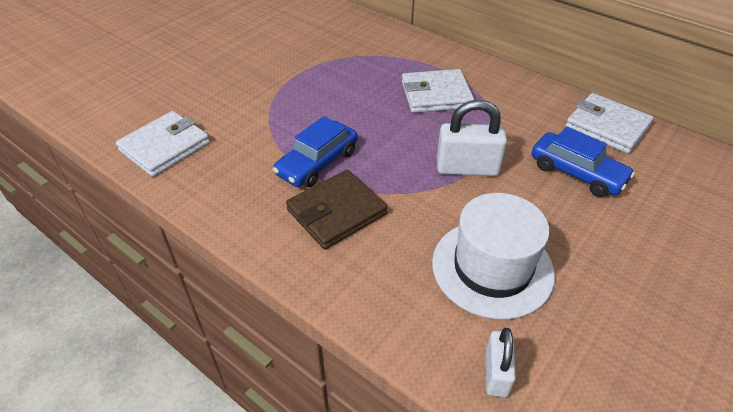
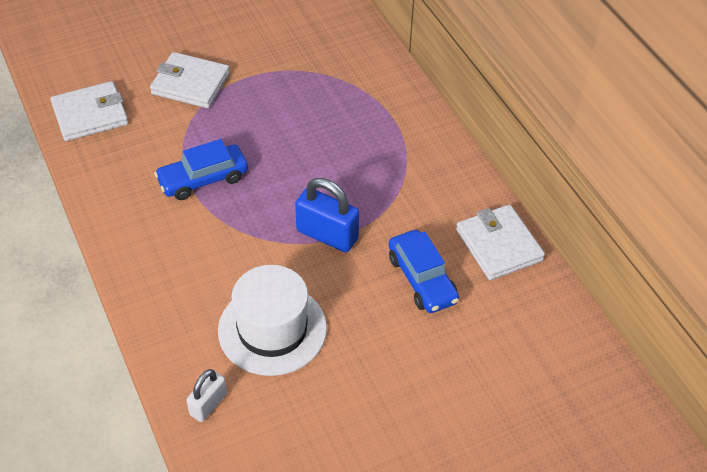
camera: 25 degrees right, 5 degrees up
brown wallet [286,170,387,249] -> none
white wallet [402,69,474,113] -> white wallet moved to [150,52,230,108]
white padlock [437,100,507,176] -> blue padlock [295,178,359,252]

